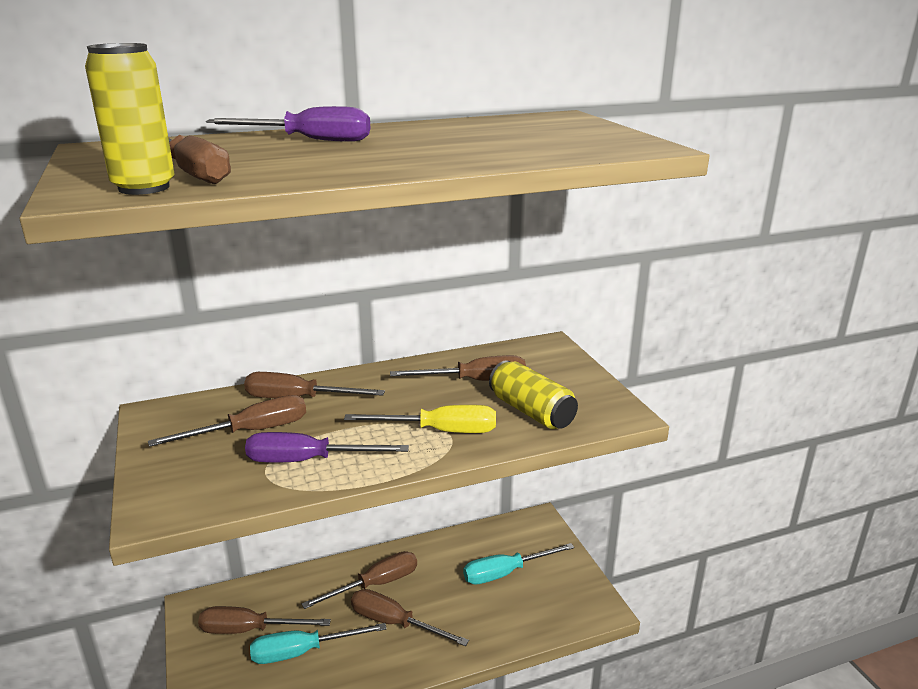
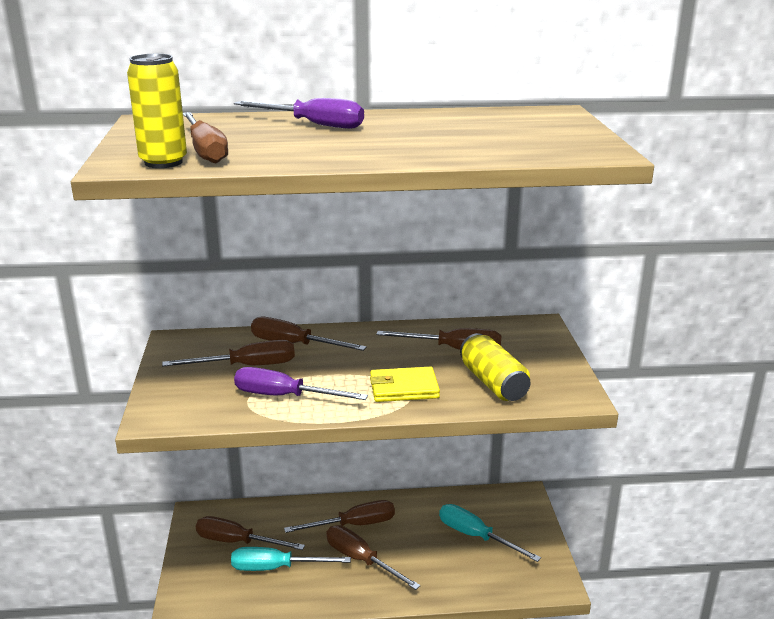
camera: 15 degrees right, 0 degrees up
yellow screwdriver [344,405,496,433] -> yellow wallet [370,366,440,402]
turquoise screwdriver [463,543,574,584] -> turquoise screwdriver turned 45 degrees clockwise [439,504,541,562]

